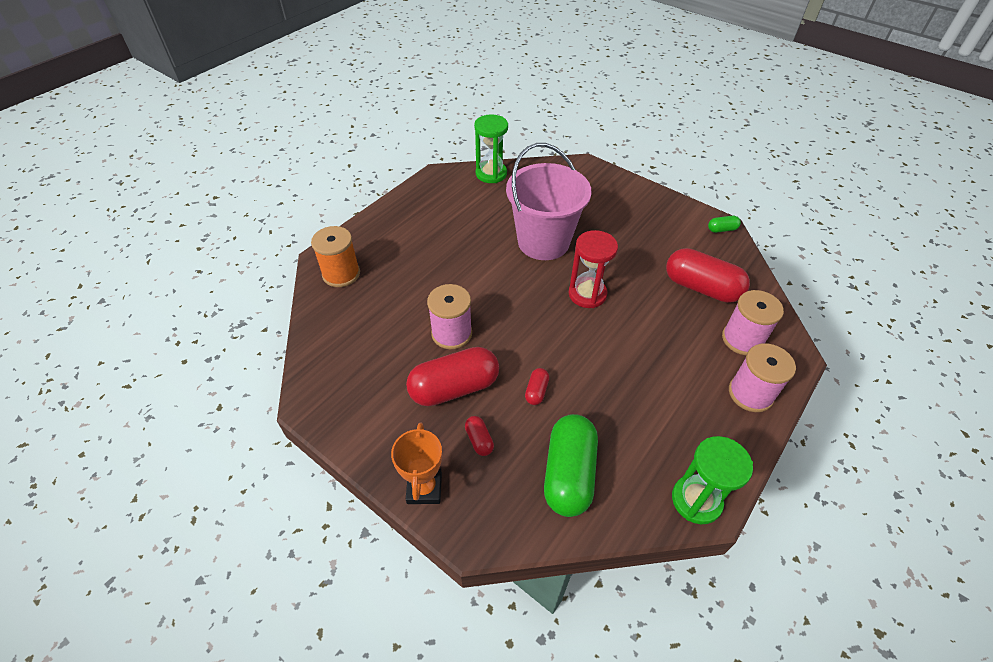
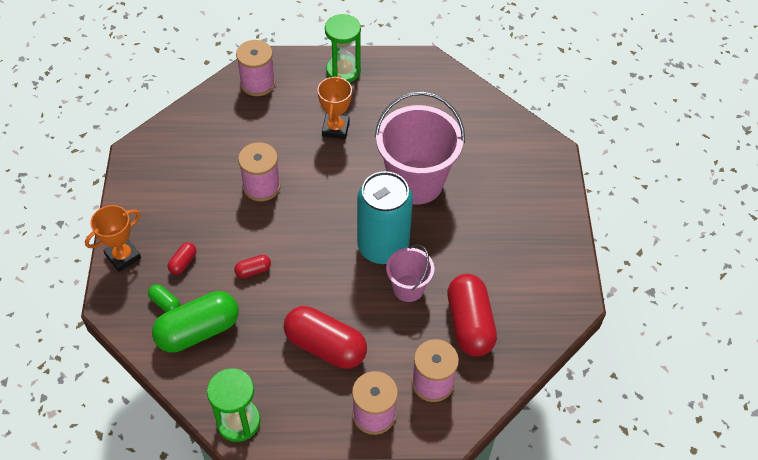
camera: 50 degrees right, 5 degrees up
orange spool [311,226,360,287] -> pink spool [236,40,276,96]
red capsule [406,347,499,406] -> red capsule moved to [284,306,367,369]
green hourglass [474,114,508,183] -> green hourglass moved to [325,14,361,83]
red hourglass [569,230,618,308] -> turquoise can [357,171,413,264]
green capsule [708,216,741,233] -> green capsule moved to [148,284,180,312]
none -> orange trophy [317,75,352,139]
none -> pink bucket [386,244,434,302]

